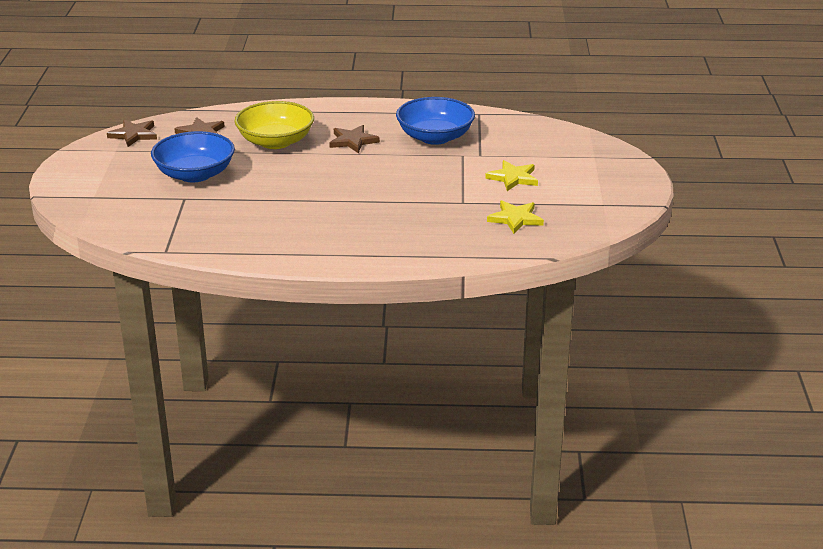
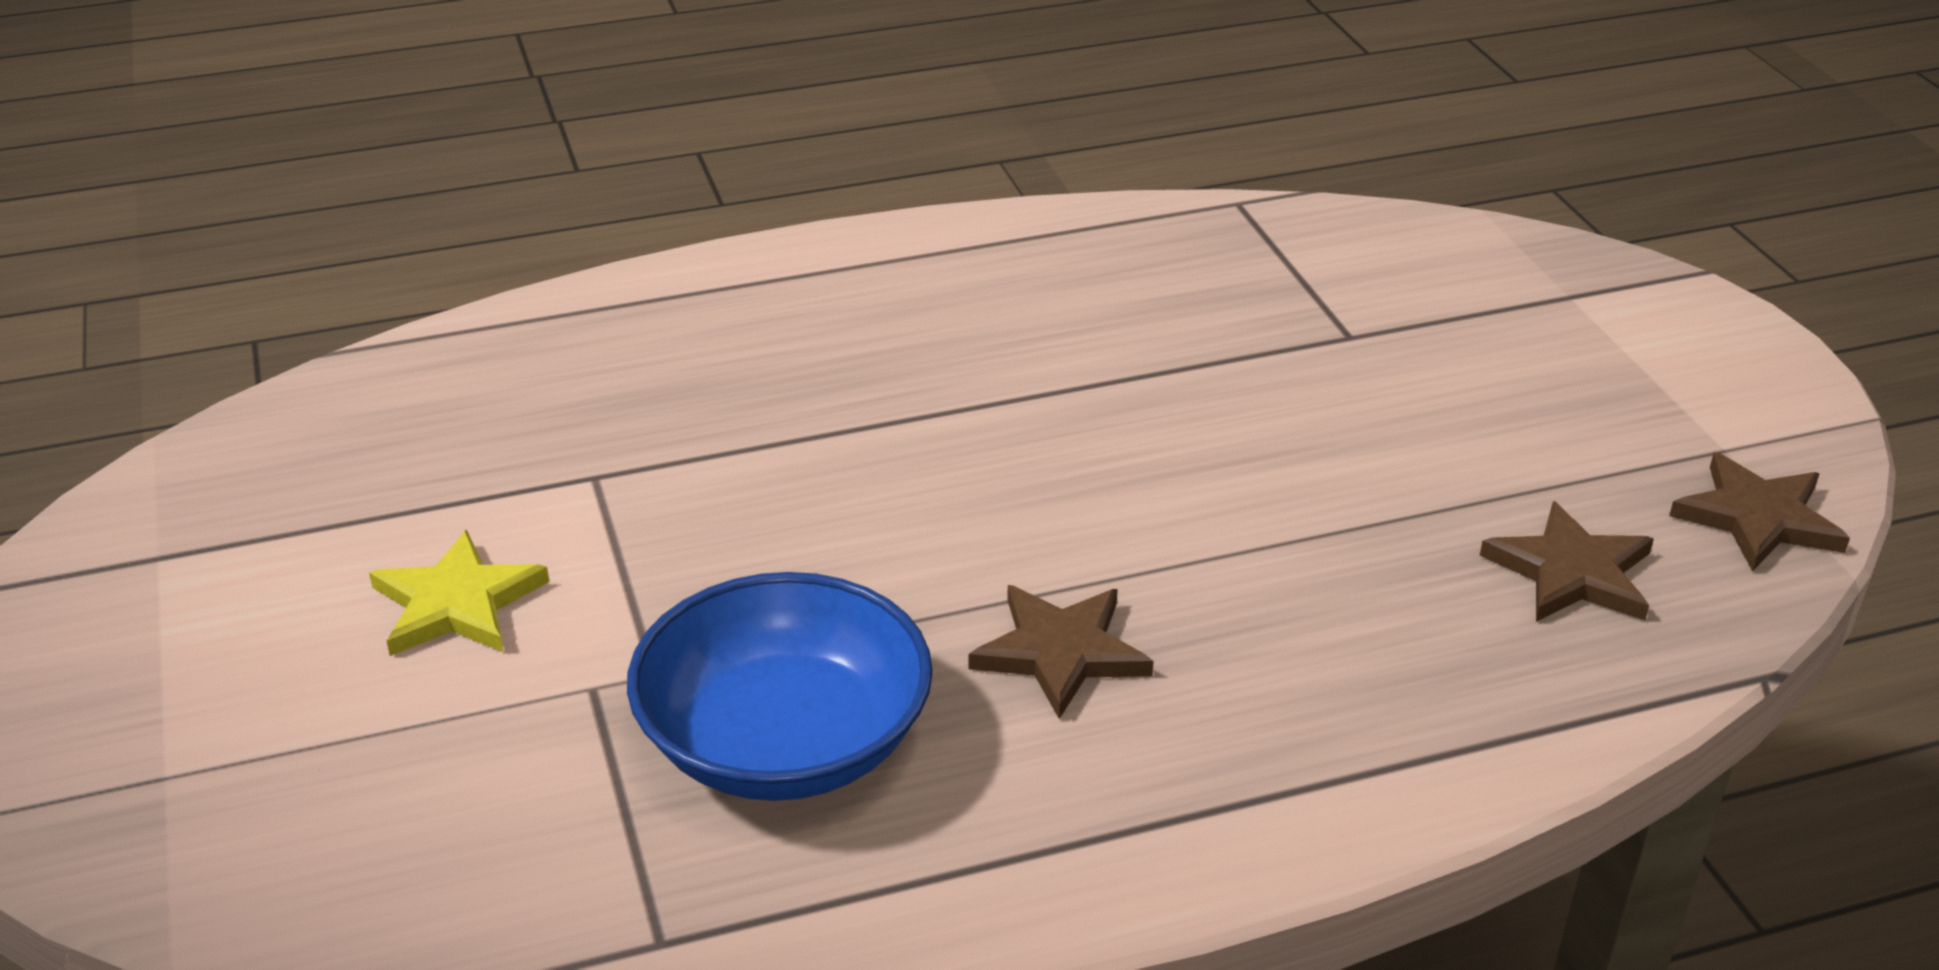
camera: 160 degrees right, 5 degrees up
blue bowl [151,131,235,182] -> none
yellow bowl [234,101,314,149] -> none
yellow star [487,201,544,234] -> none

